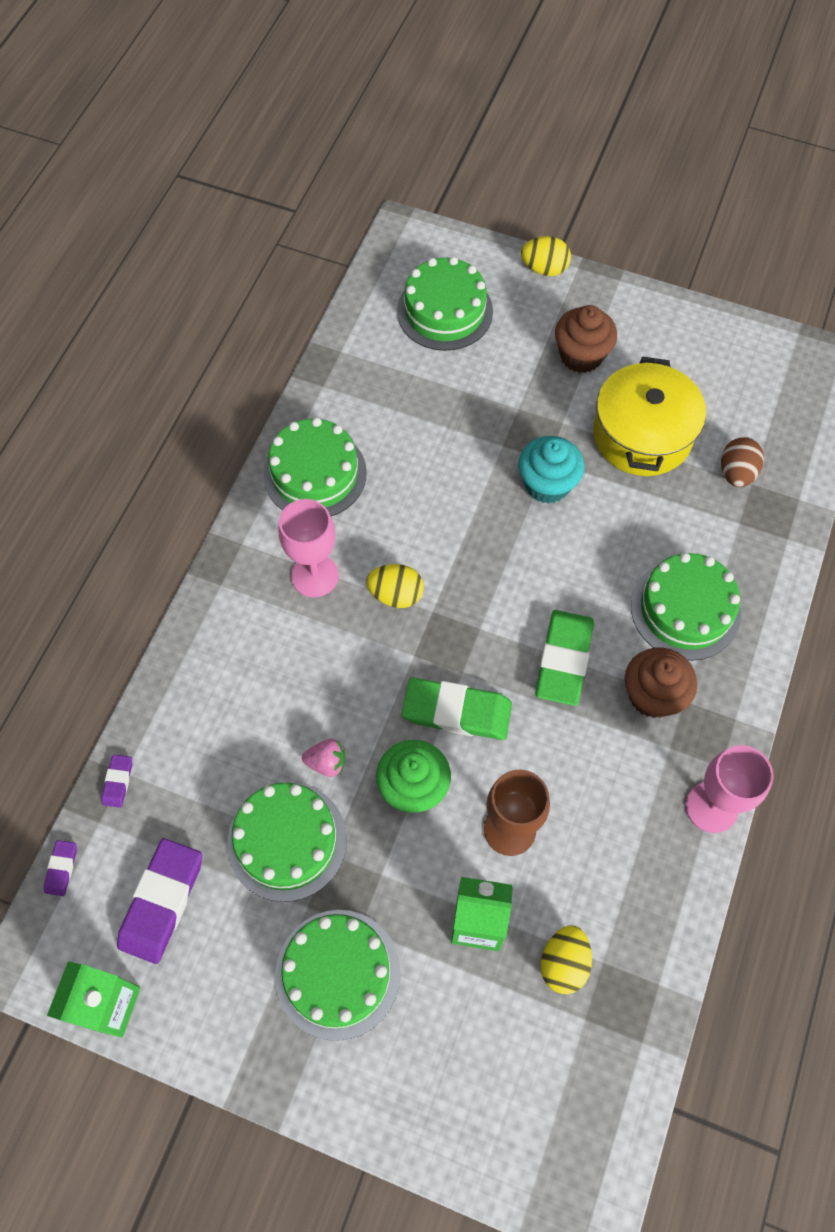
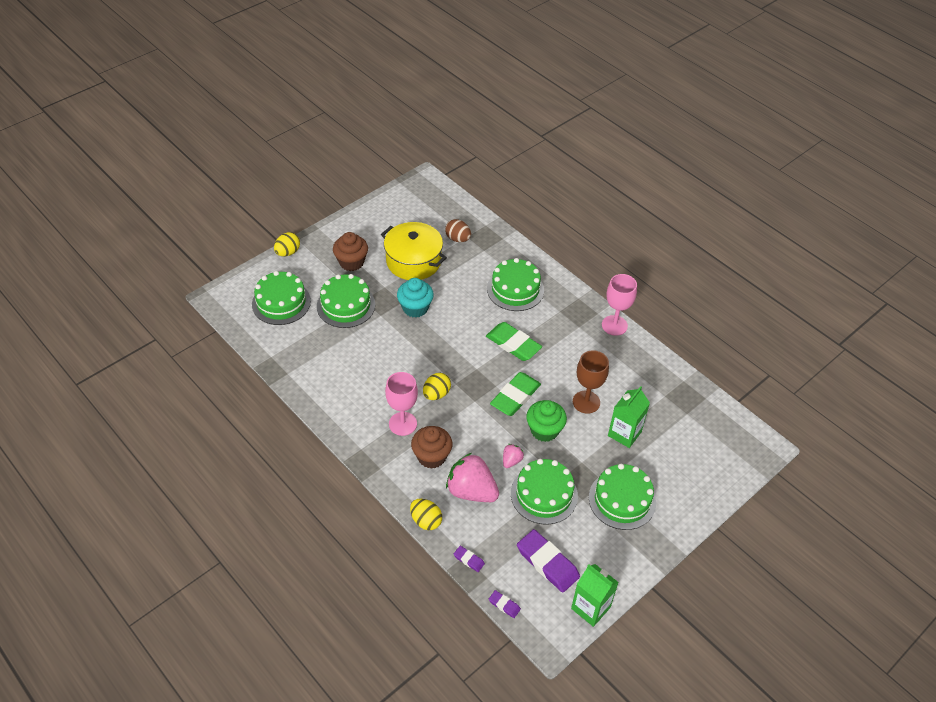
camera: 65 degrees left, 15 degrees down
green cake [263,417,367,516] -> green cake moved to [317,274,375,328]
yellow egg [541,925,592,994] -> yellow egg moved to [410,499,442,530]
brown cupcake [625,648,697,718] -> brown cupcake moved to [411,426,453,469]
none -> pink strawberry [446,453,499,502]

